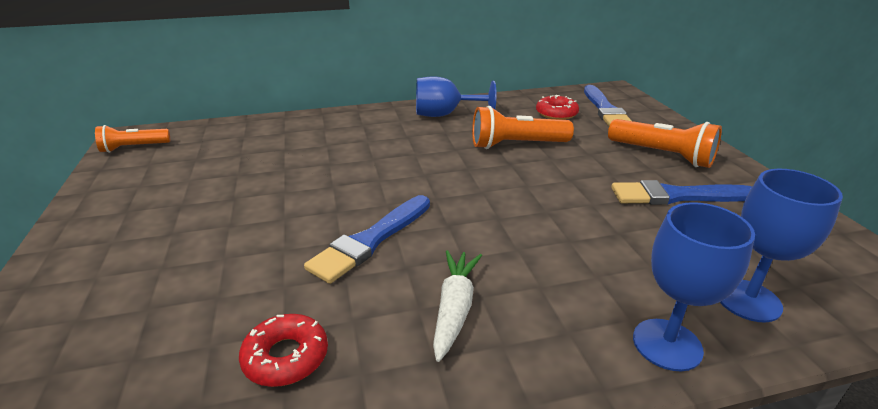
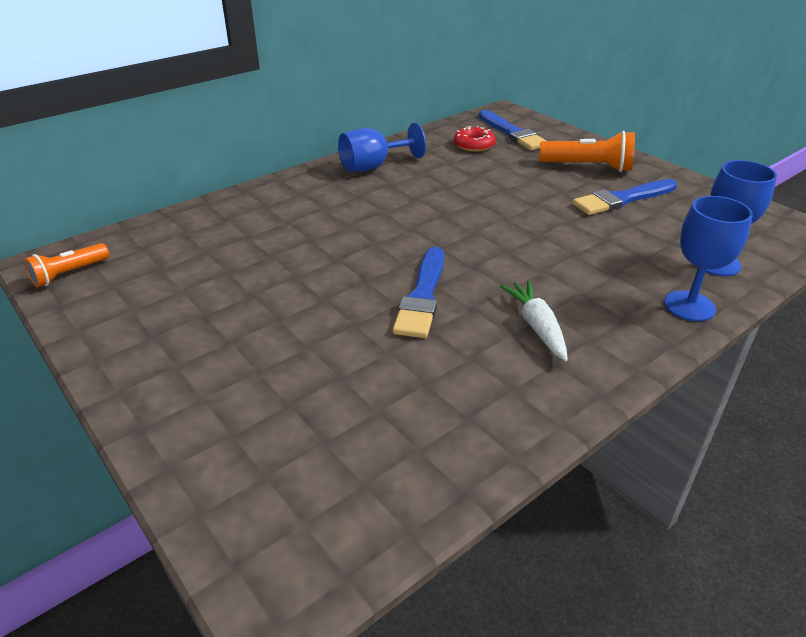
camera: 25 degrees left, 5 degrees up
red donut [239,314,328,387] -> none
orange flashlight [472,106,574,149] -> none

